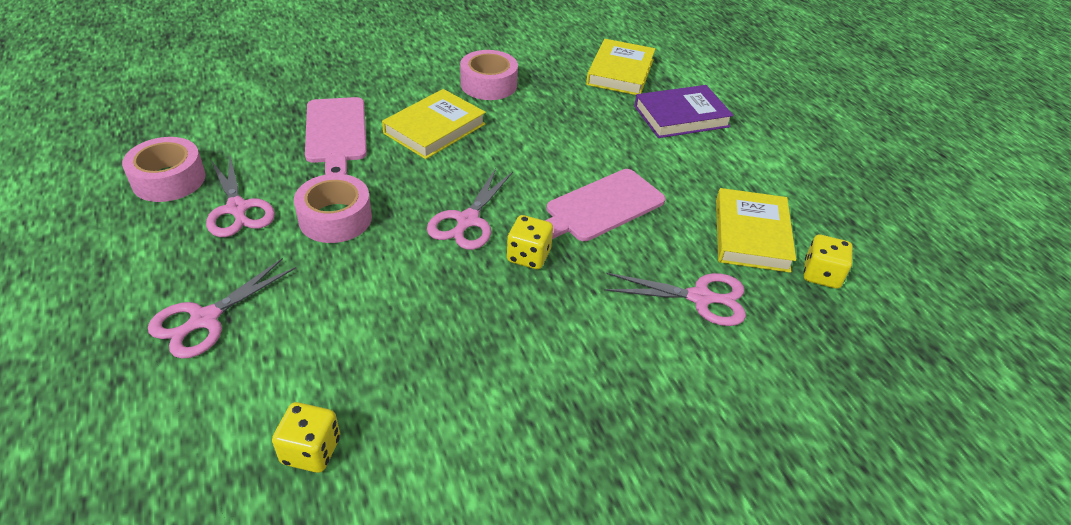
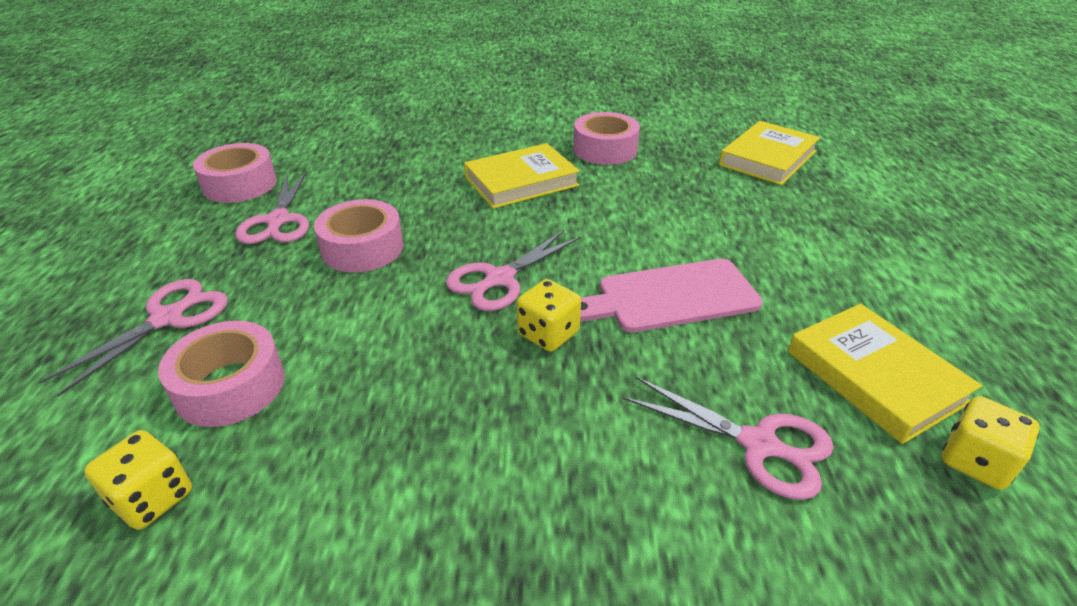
camera: 25 degrees right, 5 degrees down
pink scissors [148,258,296,359] -> pink scissors turned 150 degrees clockwise [39,279,228,397]
pink cutting board [305,97,367,175] -> none
purple book [634,85,734,138] -> none
yellow book [716,188,796,273] -> yellow book turned 60 degrees counterclockwise [788,304,982,444]
none -> pink tape [158,321,285,427]

